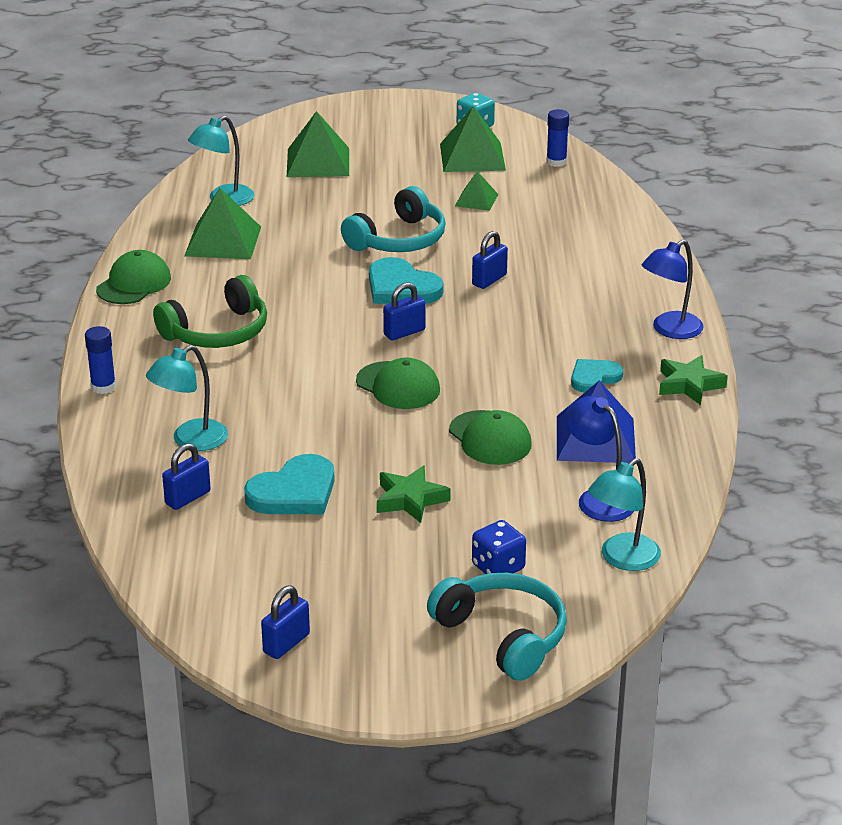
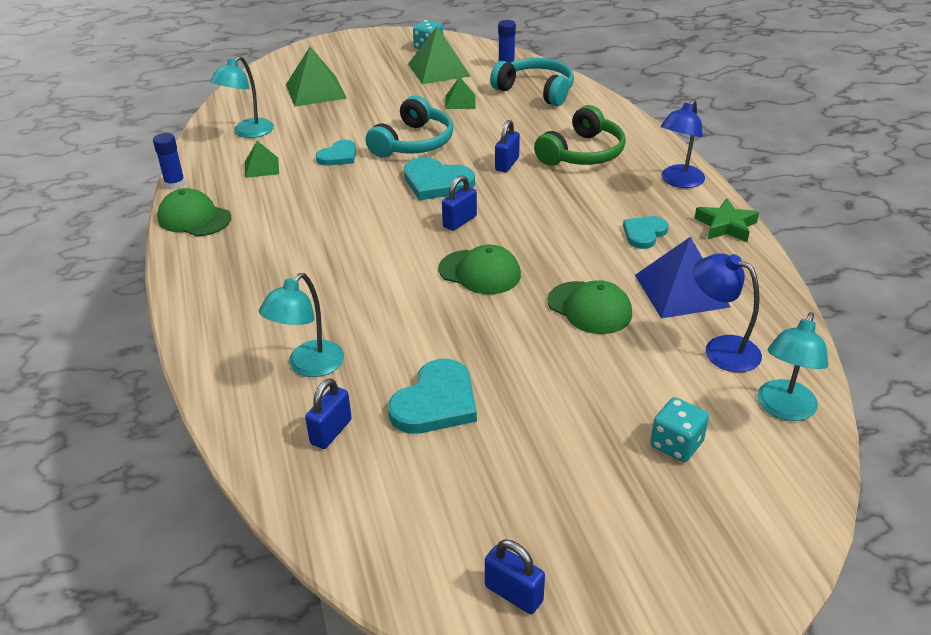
camera: 15 degrees left, 5 degrees up
blue glue stick [85,326,116,394] -> blue glue stick moved to [153,133,185,190]
green cap [96,250,171,304] -> green cap turned 75 degrees counterclockwise [157,188,231,236]
green headphones [153,275,267,348] -> green headphones moved to [534,105,626,166]
green pyramid [184,188,261,259] -> green pyramid [245,141,279,178], size x0.56
blue padlock [261,586,310,659] -> blue padlock turned 75 degrees counterclockwise [485,540,545,614]
green star [377,466,450,523] -> none
turquoise headphones [427,573,567,681] -> turquoise headphones moved to [490,58,574,106]
blue dice [472,520,526,574] -> turquoise dice [650,397,709,462]
none -> turquoise heart [316,140,356,166]

